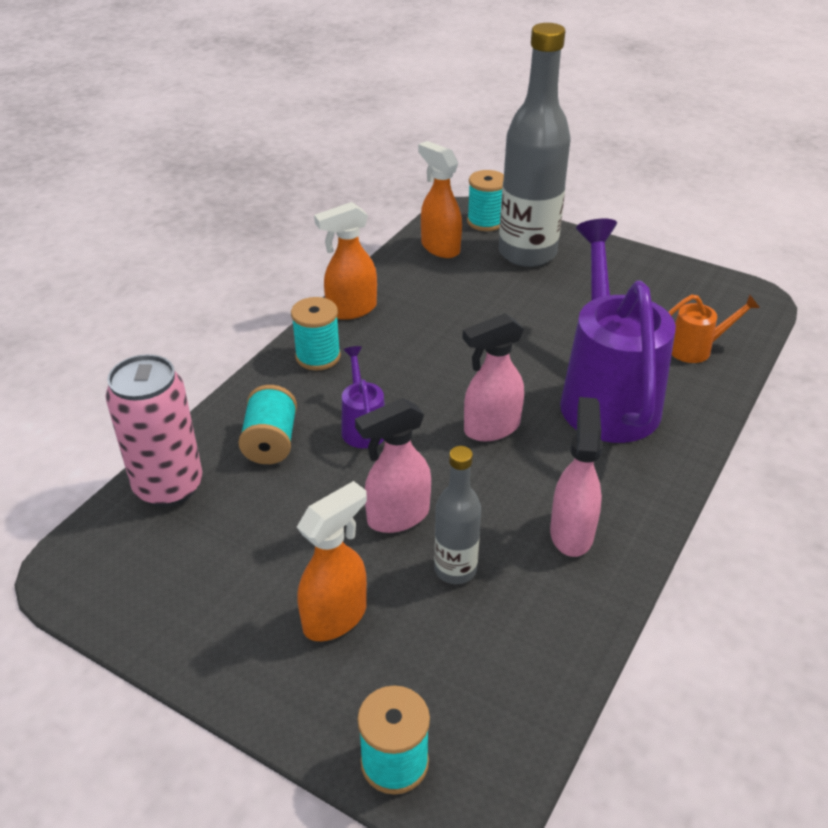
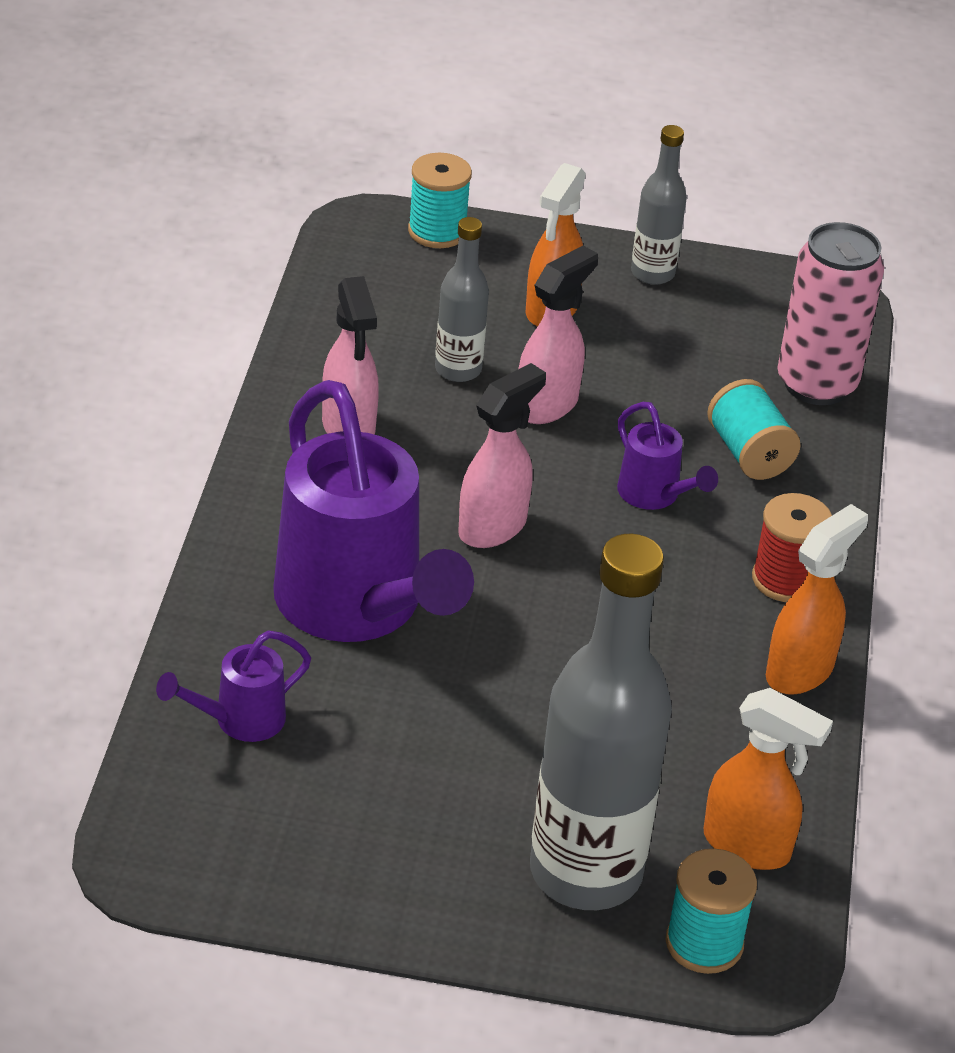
camera: 155 degrees right, 0 degrees up
turquoise spool [291,297,341,371] -> red spool [752,493,832,602]
orange watering can [668,294,760,363] -> purple watering can [156,630,311,742]
none -> grey bottle [631,125,687,285]

